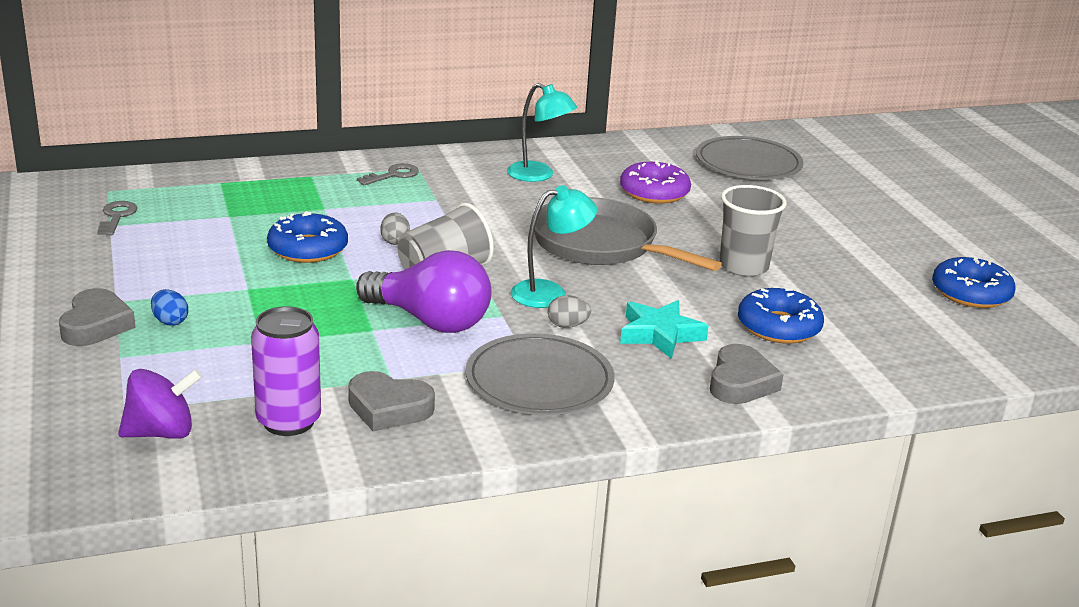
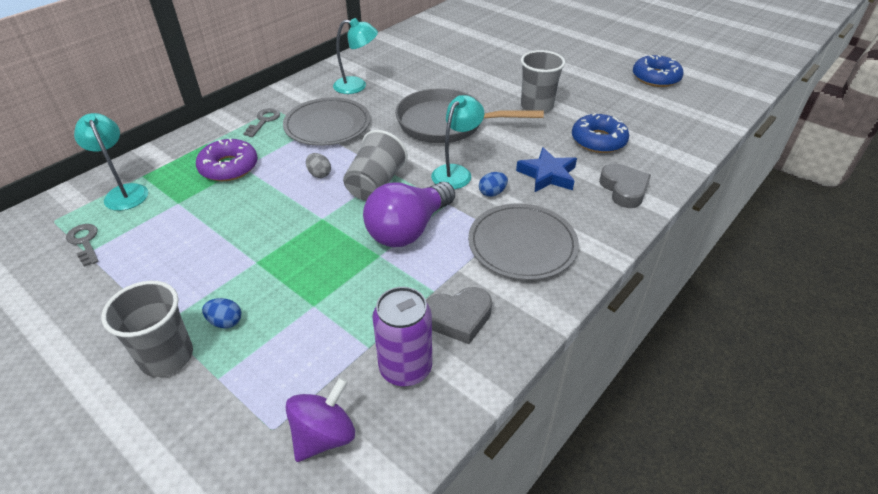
camera: 30 degrees left, 15 degrees up
grey heart [59,288,136,346] -> grey cup [101,281,193,377]
blue donut [267,211,348,263] -> none
purple light bulb [356,250,491,333] -> purple light bulb turned 135 degrees clockwise [363,182,455,247]
grey egg [548,295,591,328] -> blue egg [479,172,508,197]
purple donut [620,160,691,204] -> purple donut moved to [196,138,258,181]
turquoise star [620,300,709,359] -> blue star [516,147,577,192]
grey plate [696,136,804,180] -> grey plate moved to [283,97,370,146]
none -> turquoise lamp [74,113,148,211]

